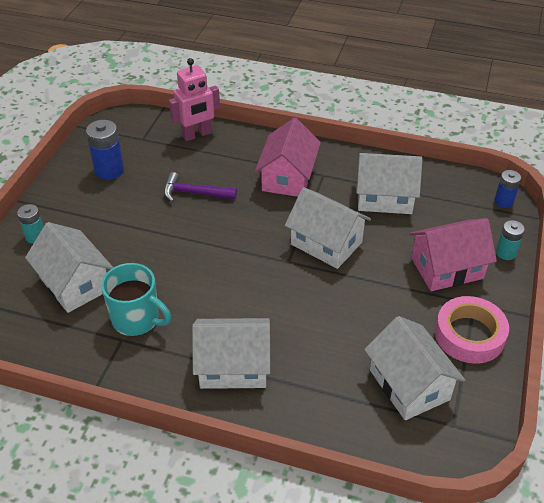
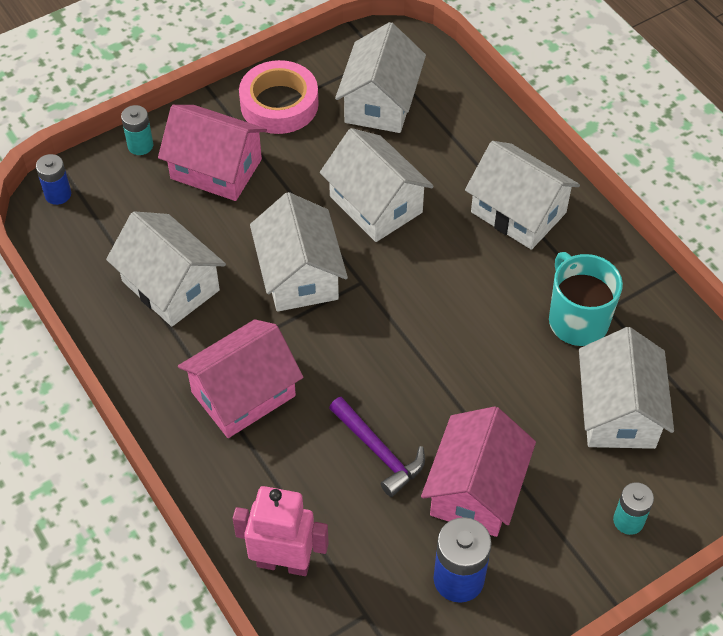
camera: 140 degrees left, 10 degrees up
none -> white house [320,128,434,242]
none -> pink house [421,406,536,537]

